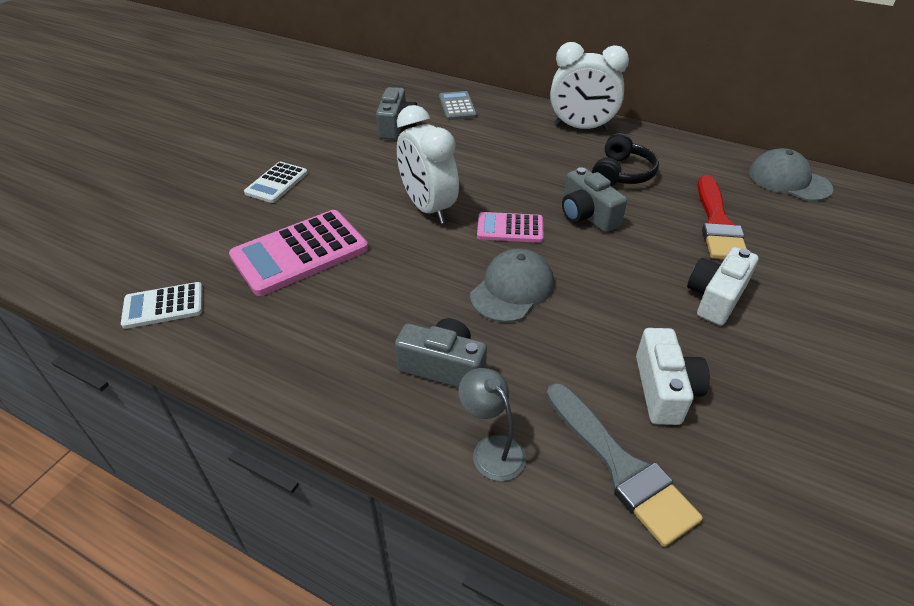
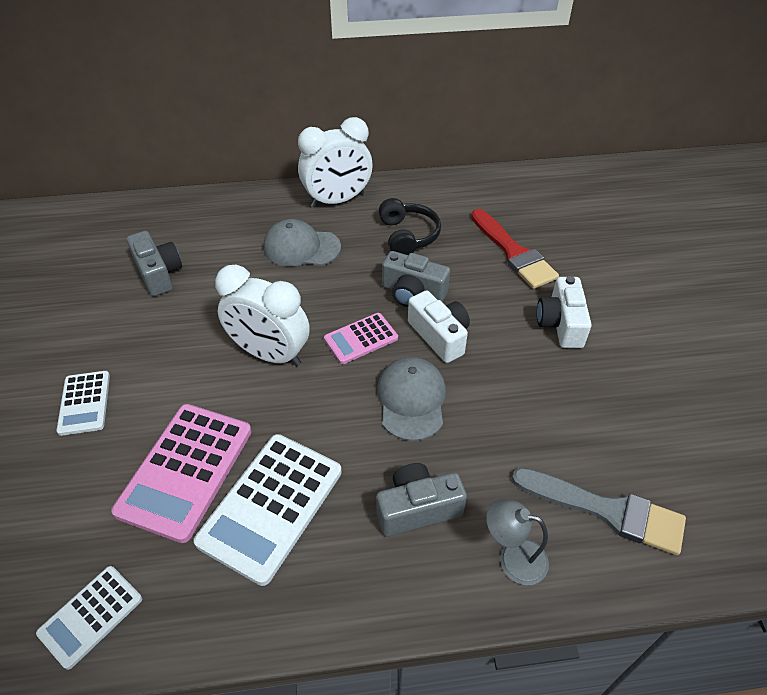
camera: 35 degrees left, 5 degrees up
grey calculator [439,91,477,120] -> none
white camera [636,328,710,425] -> white camera moved to [408,290,470,363]
grey cap [749,148,833,201] -> grey cap moved to [263,219,341,266]
none -> white calculator [194,434,342,586]

